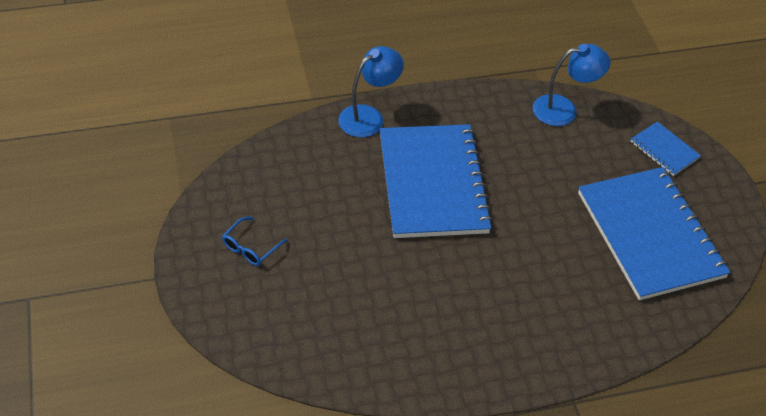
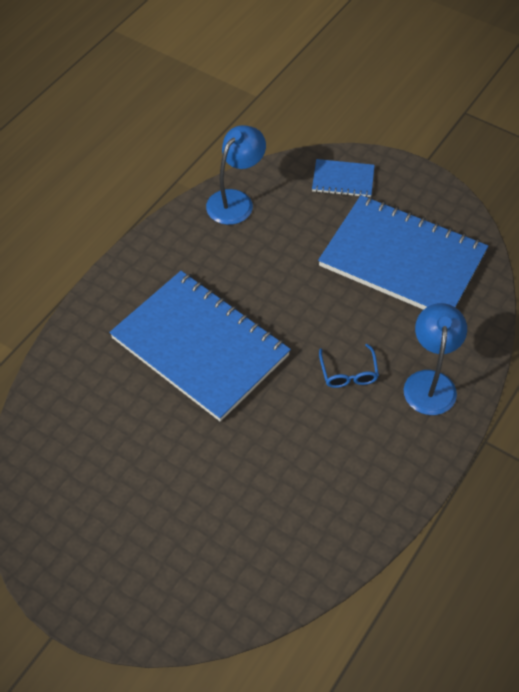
camera: 40 degrees left, 5 degrees up
blue glasses [222,217,288,266] -> blue glasses moved to [319,344,379,388]
blue lamp [338,46,404,137] -> blue lamp moved to [404,303,467,415]

